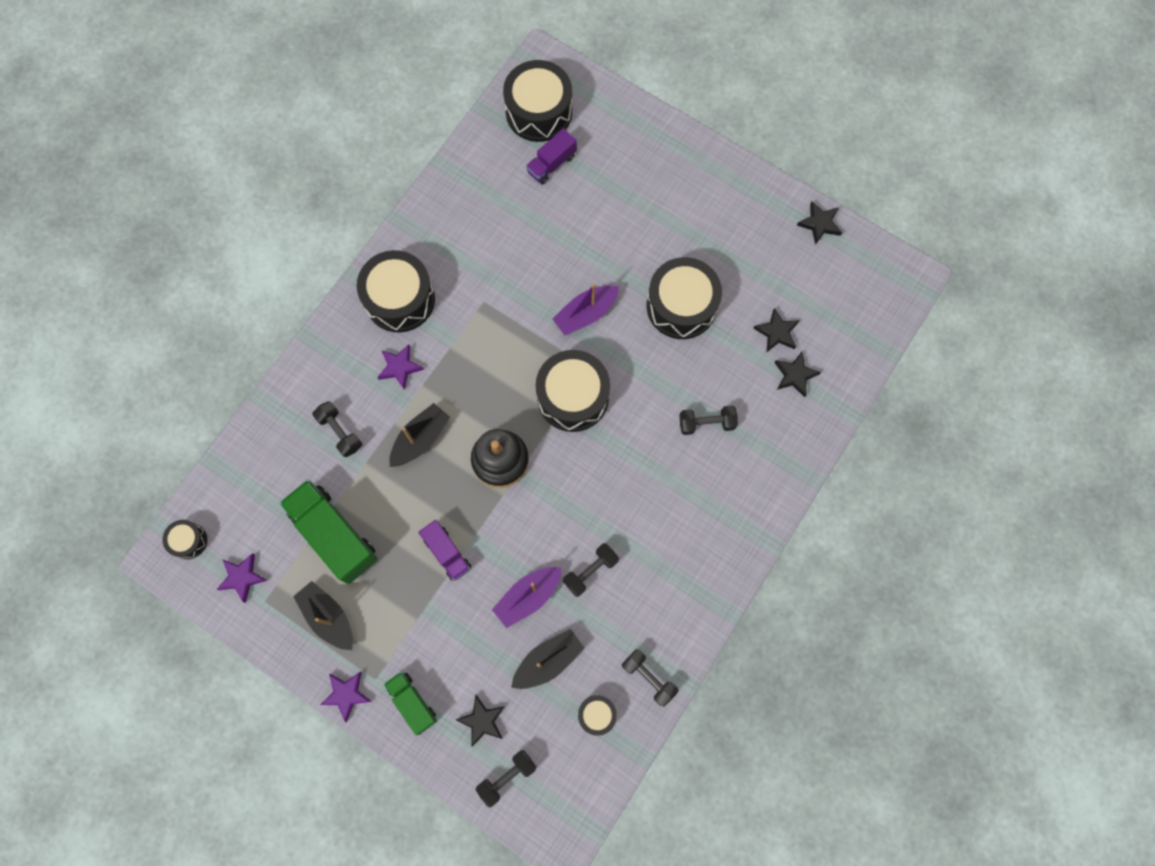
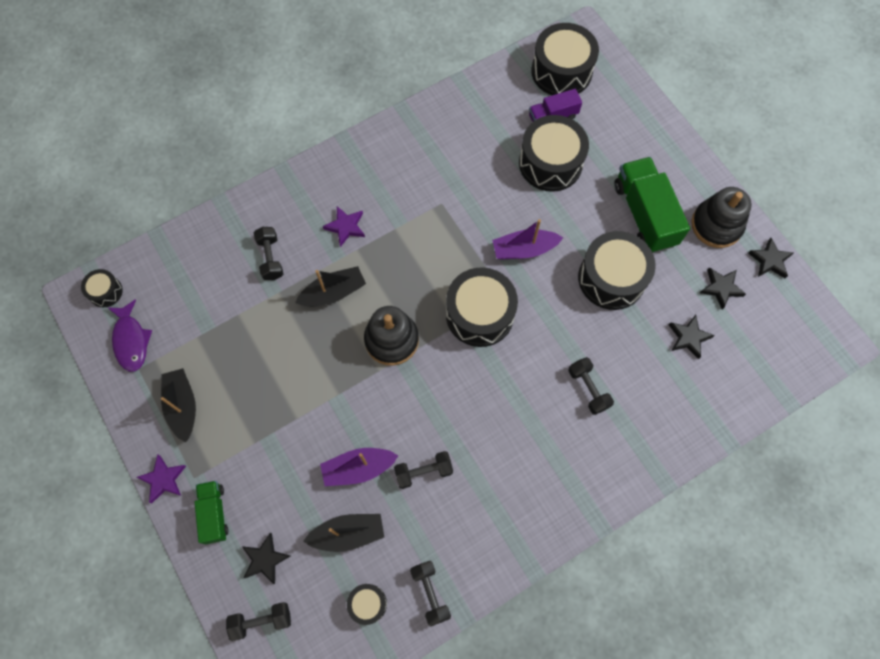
camera: 25 degrees right, 5 degrees down
purple star [216,553,268,603] -> purple fish [107,299,152,372]
green truck [280,479,378,584] -> green truck moved to [614,157,690,253]
black drum [357,250,435,332] -> black drum moved to [519,115,589,192]
purple truck [418,520,471,581] -> none
black dumbbell [680,405,738,435] -> black dumbbell turned 45 degrees clockwise [568,357,614,415]
black star [774,352,821,397] -> black star moved to [700,267,746,309]
none -> black stacking toy [691,187,752,248]

